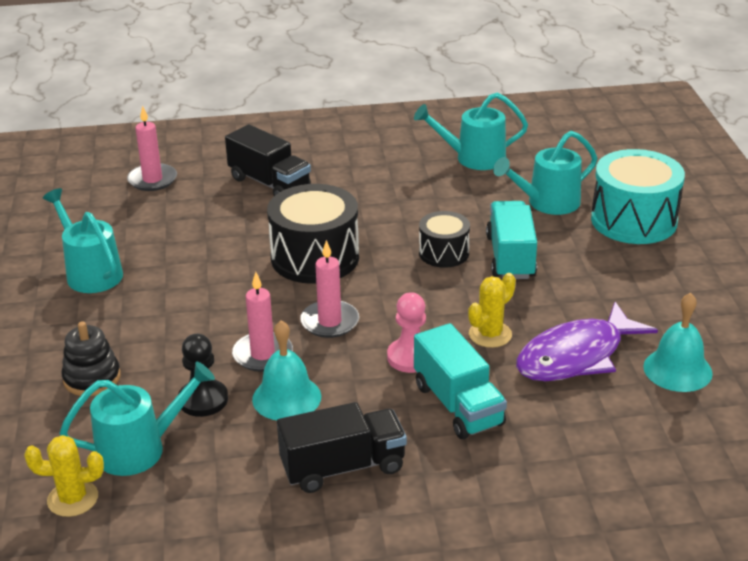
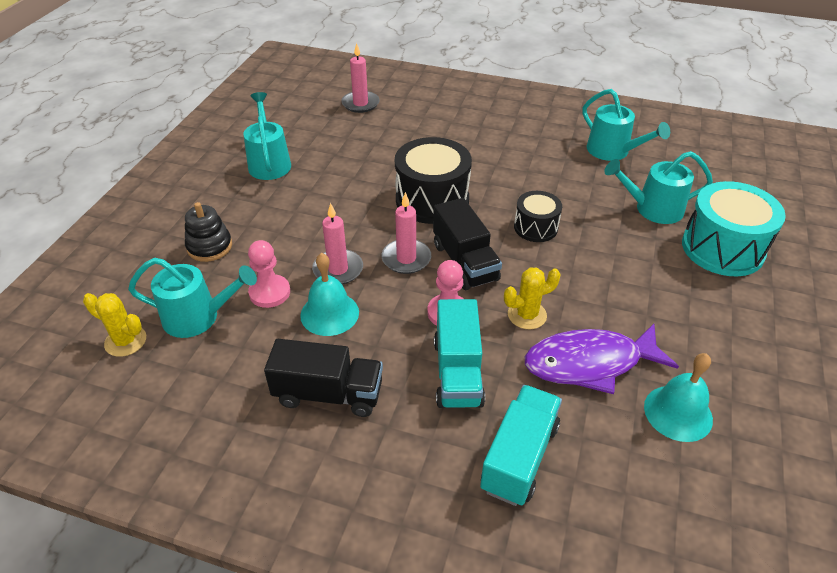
camera: 25 degrees right, 10 degrees up
black pawn [178,334,228,417] -> pink pawn [248,240,290,308]
black truck [225,124,311,196] -> black truck moved to [433,198,502,290]
turquoise watering can [414,92,528,170] -> turquoise watering can turned 150 degrees counterclockwise [582,89,670,161]
turquoise truck [486,201,537,279] -> turquoise truck moved to [480,385,562,506]

